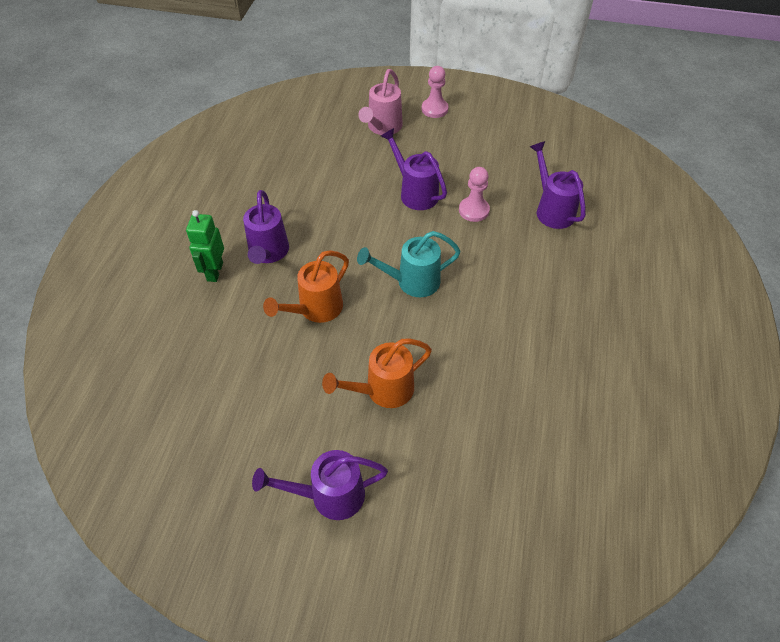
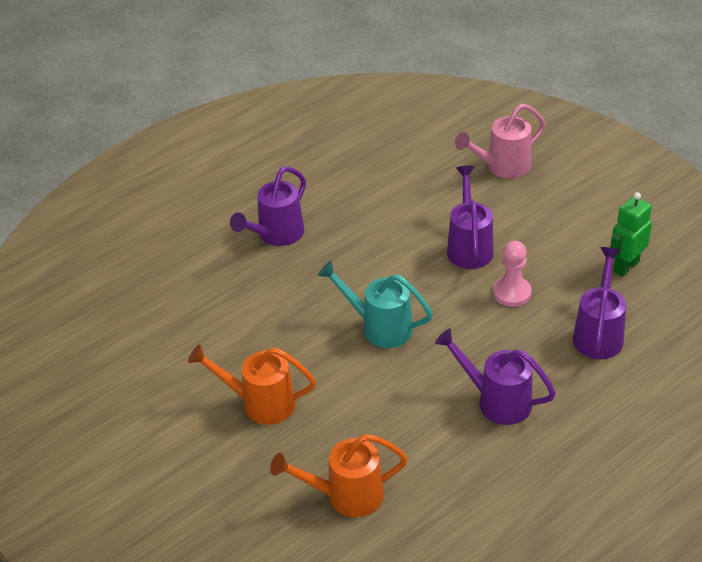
camera: 40 degrees right, 10 degrees down
green robot [186,210,224,282] -> green robot moved to [610,192,652,277]
purple watering can [252,450,388,520] -> purple watering can moved to [435,329,556,425]
orange watering can [263,250,349,323] -> orange watering can moved to [270,434,408,517]
pink pawn [422,66,448,118] -> none

